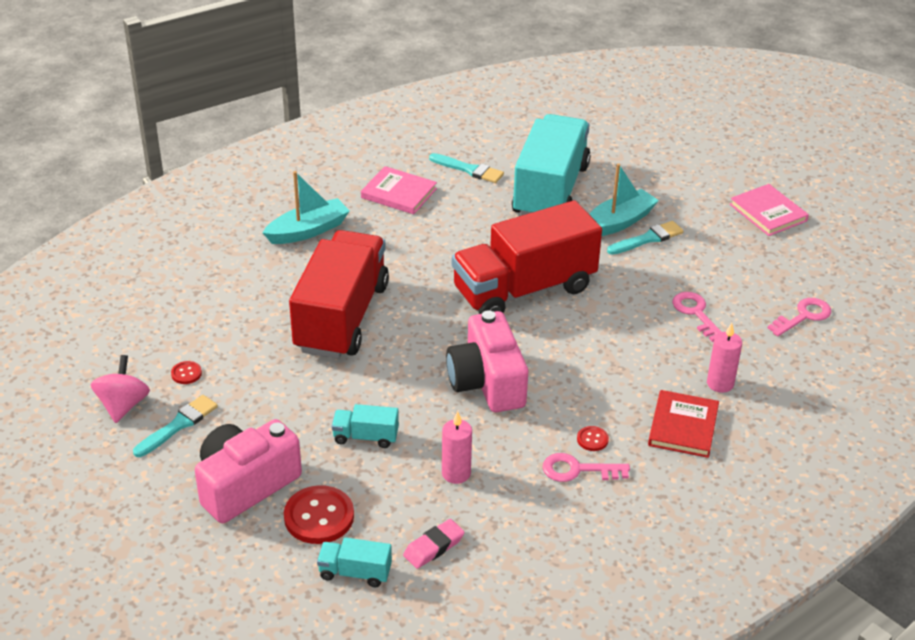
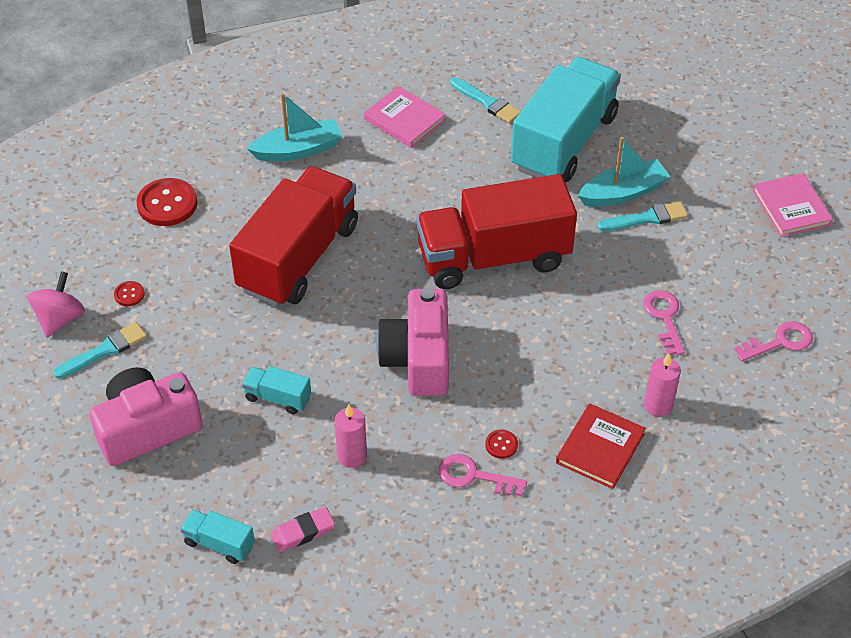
camera: 15 degrees right, 10 degrees up
red button [284,485,354,544] -> red button moved to [137,178,197,226]

